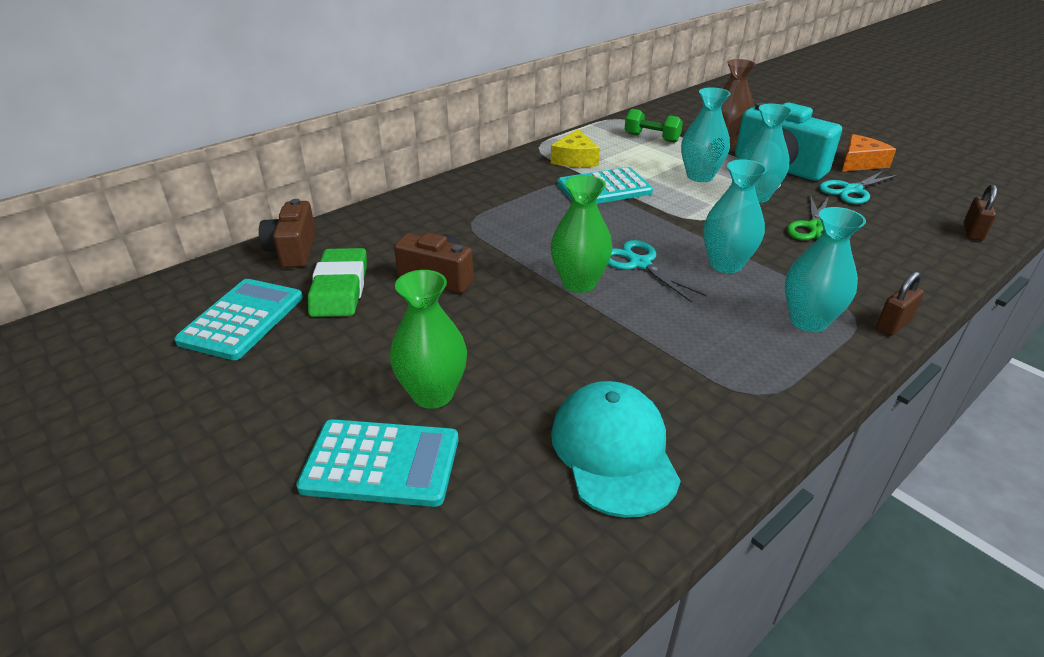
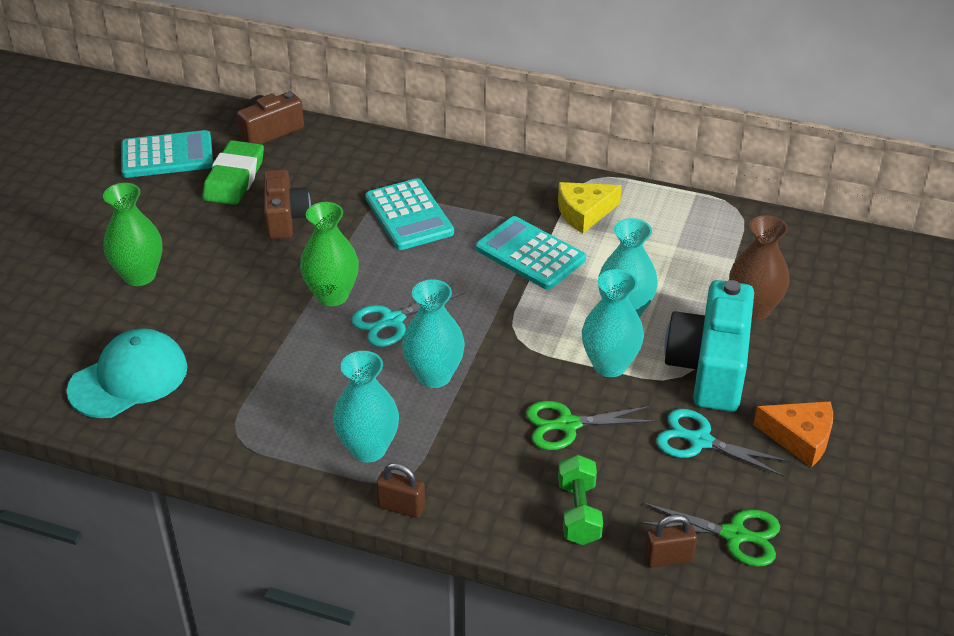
camera: 60 degrees right, 5 degrees up
turquoise calculator [296,419,458,507] -> turquoise calculator moved to [365,178,454,250]
green eraser [308,248,367,317] -> green eraser turned 45 degrees counterclockwise [203,140,264,205]
turquoise scissors [608,240,707,303] -> turquoise scissors turned 150 degrees counterclockwise [351,283,465,347]
green dumbbell [624,109,683,143] -> green dumbbell moved to [558,455,603,545]
none -> green scissors [639,503,780,567]

